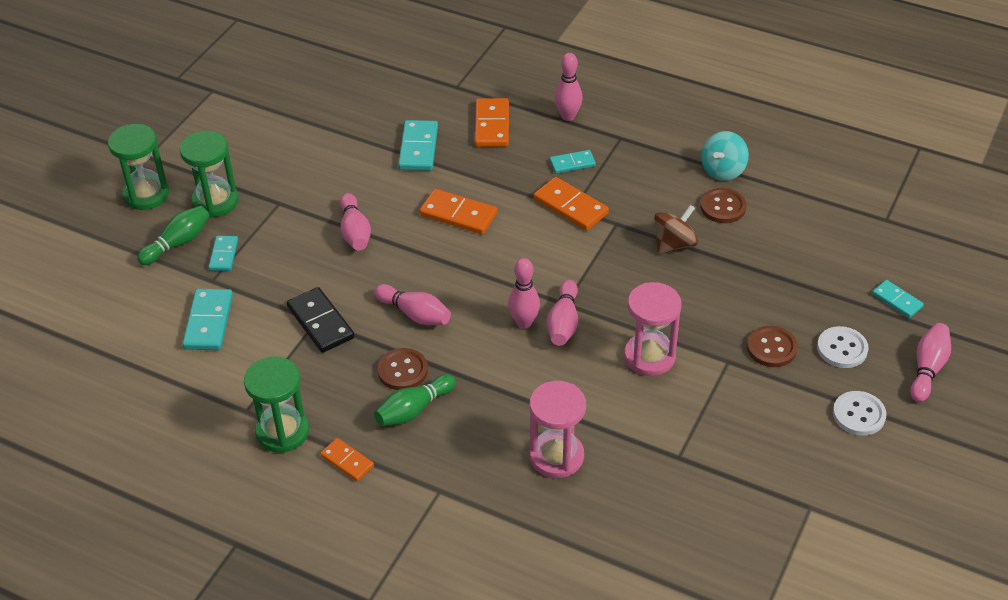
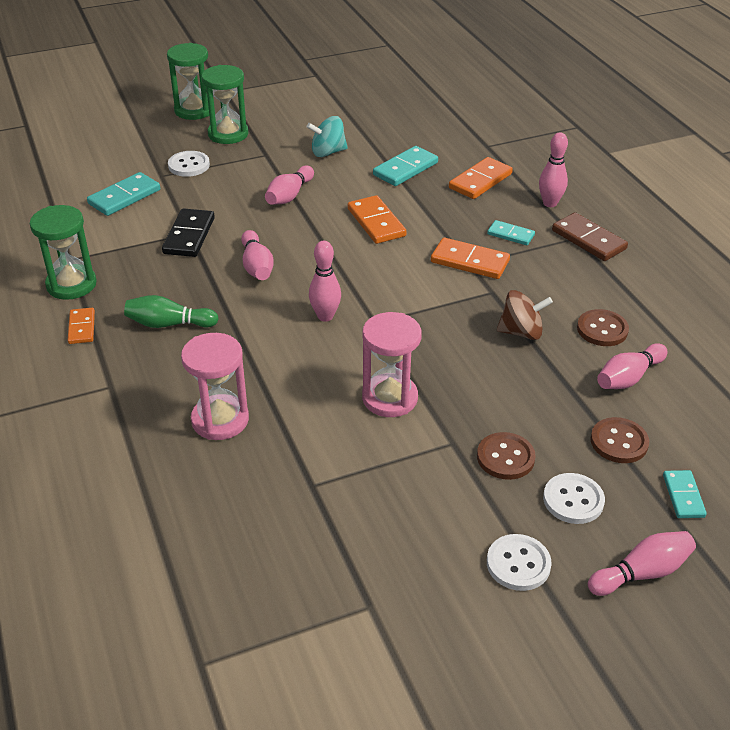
camera: 40 degrees right, 5 degrees down
green bowling pin [137,206,210,265] -> none
turquoise domino [208,236,238,271] -> white button [168,151,210,177]
brown button [377,348,428,390] -> brown button moved to [590,417,649,463]
orange domino [534,177,609,231] -> orange domino turned 60 degrees counterclockwise [431,238,510,279]
pink bowling pin [546,280,578,346] -> pink bowling pin moved to [597,343,667,389]
turquoise spinning top [701,131,749,181] -> turquoise spinning top moved to [307,116,348,157]
none -> brown domino [552,212,628,261]

